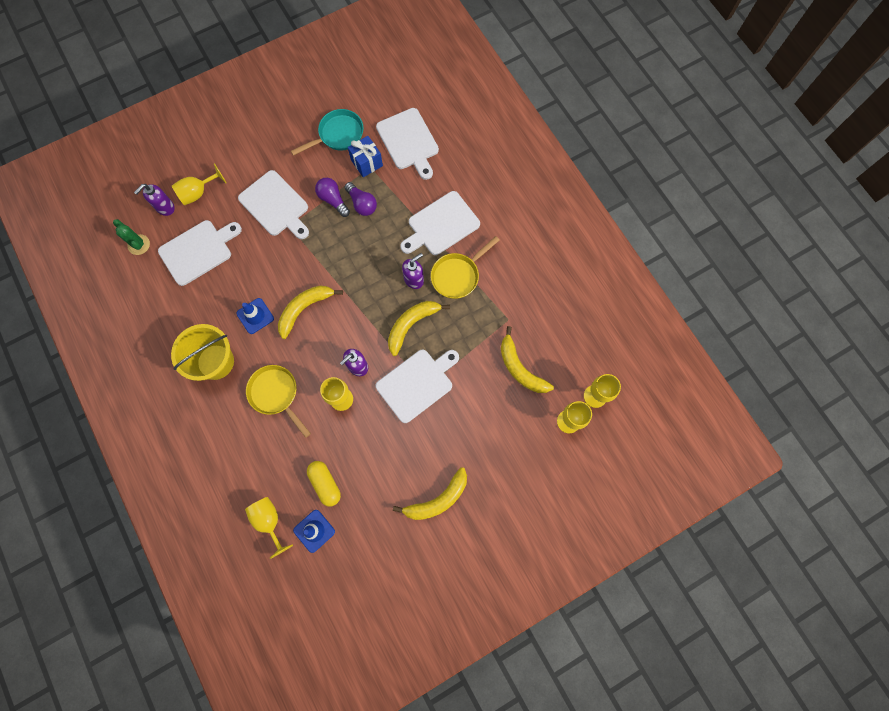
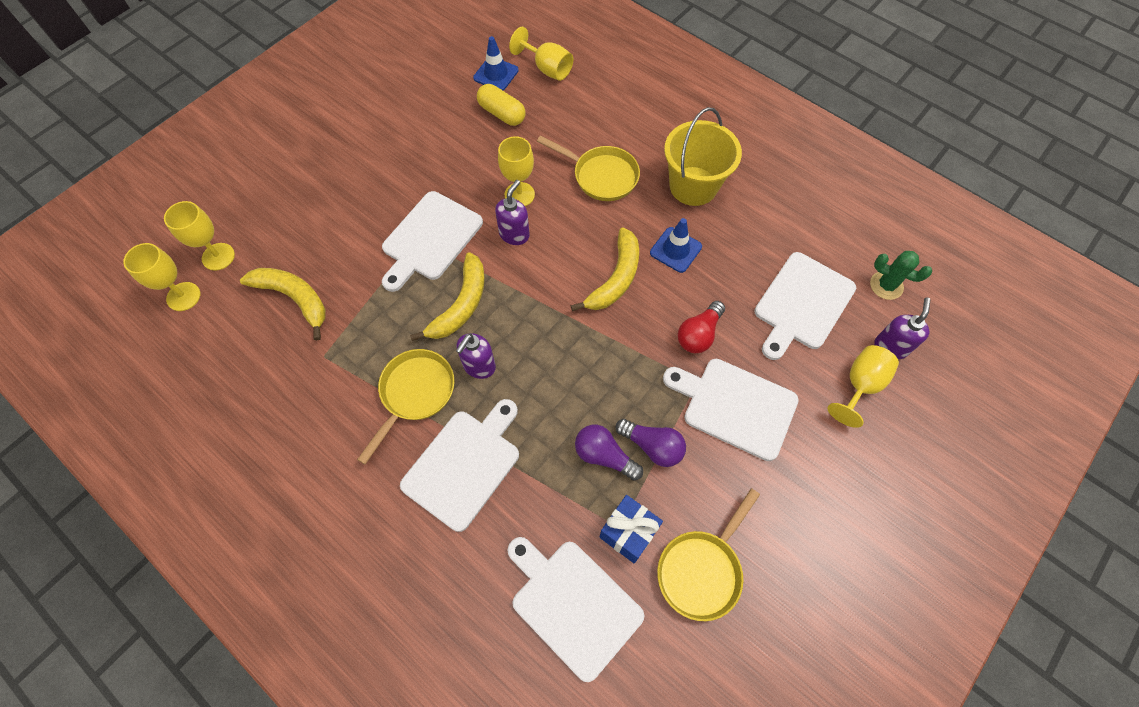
camera: 160 degrees right, 10 degrees down
turquoise pan [291,109,364,156] -> yellow pan [657,488,760,621]
yellow banana [393,467,467,520] -> none
none -> red light bulb [678,301,725,353]

